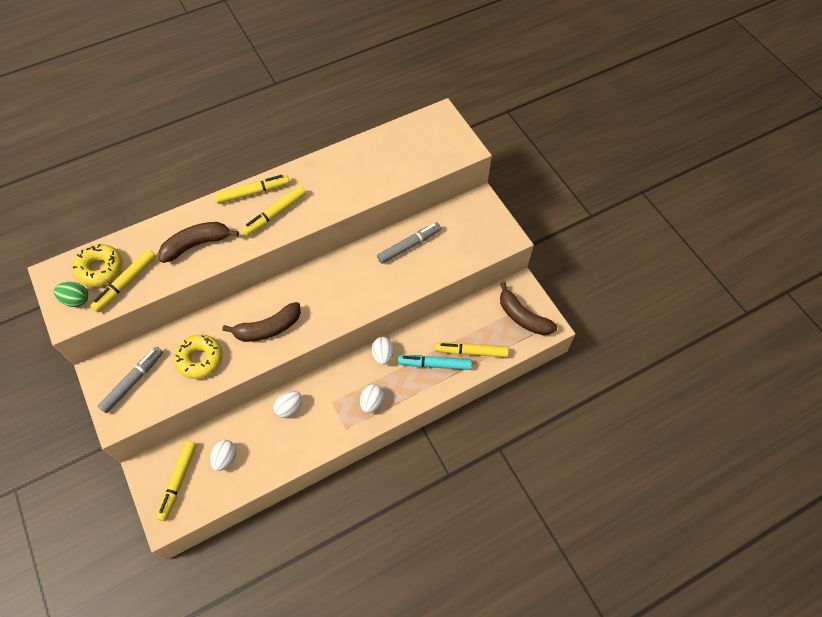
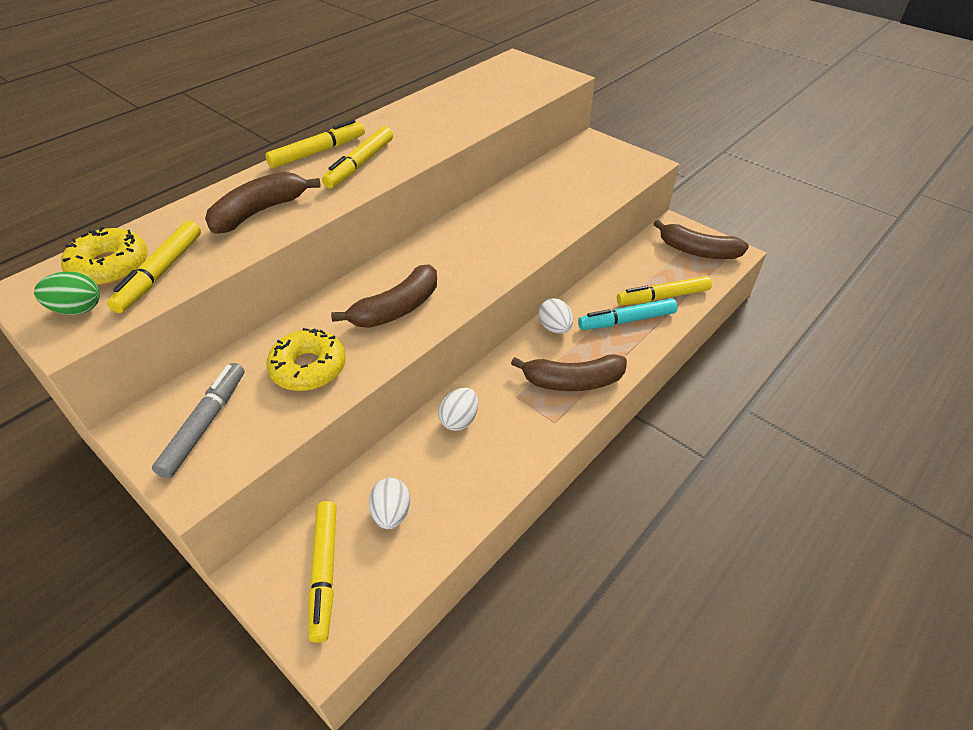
camera: 20 degrees left, 15 degrees down
white egg [360,384,384,413] -> brown banana [511,354,627,391]
grey marker [377,223,441,264] -> none

